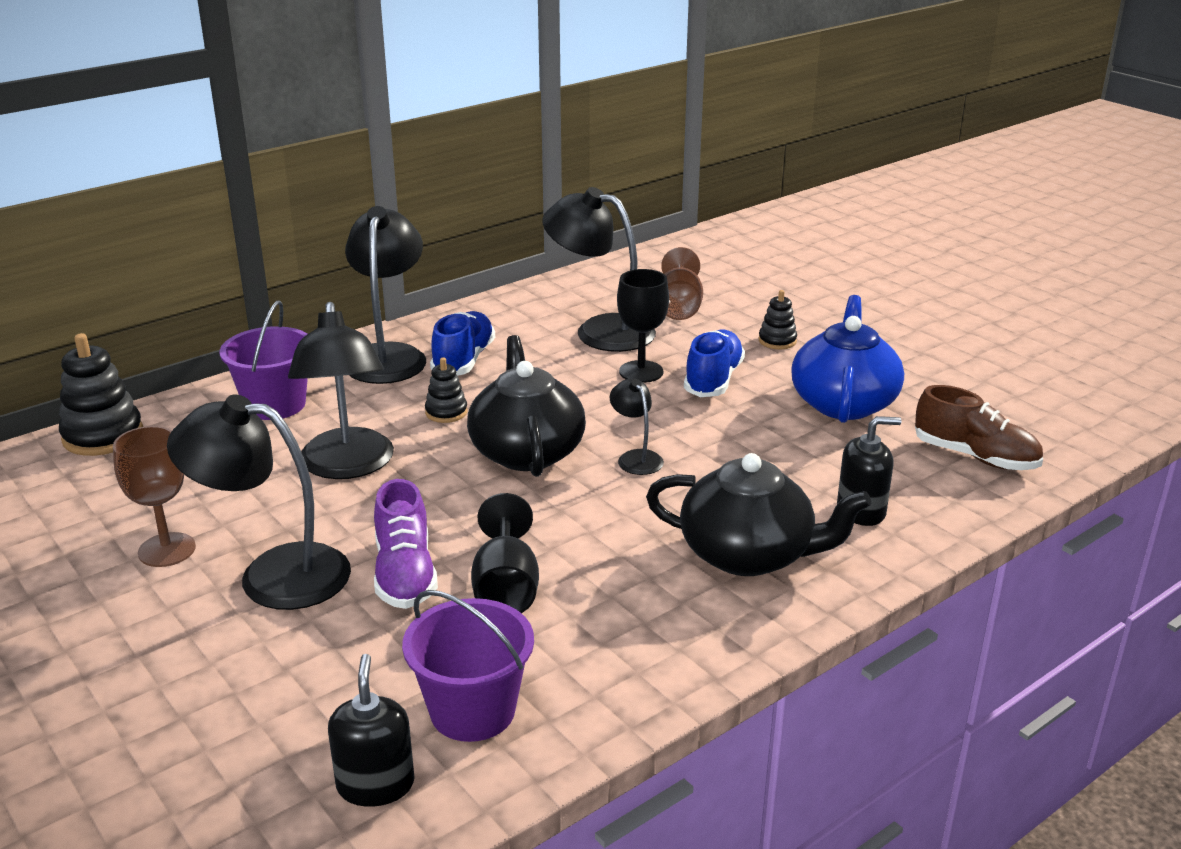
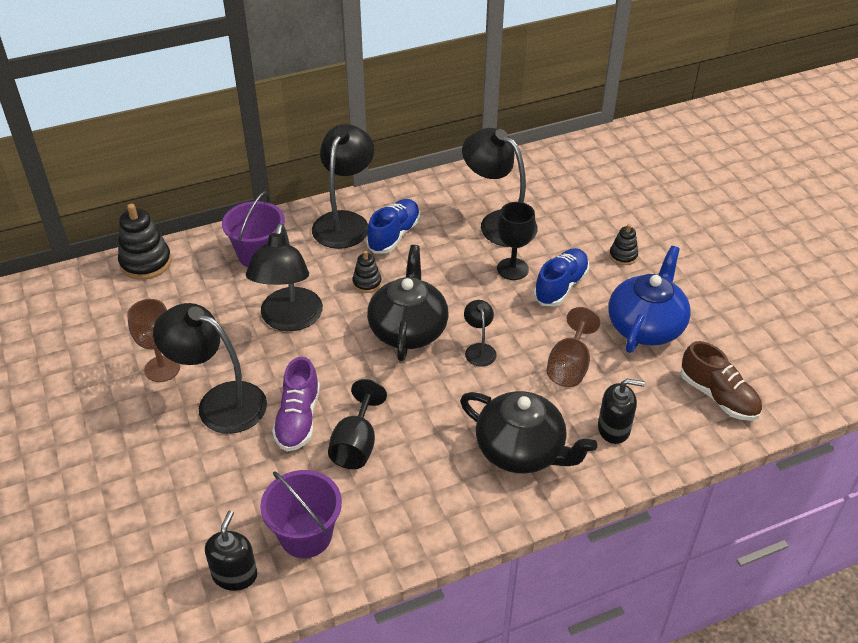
camera: 15 degrees right, 15 degrees up
brown goblet [661,247,703,320] -> brown goblet moved to [546,307,600,387]

